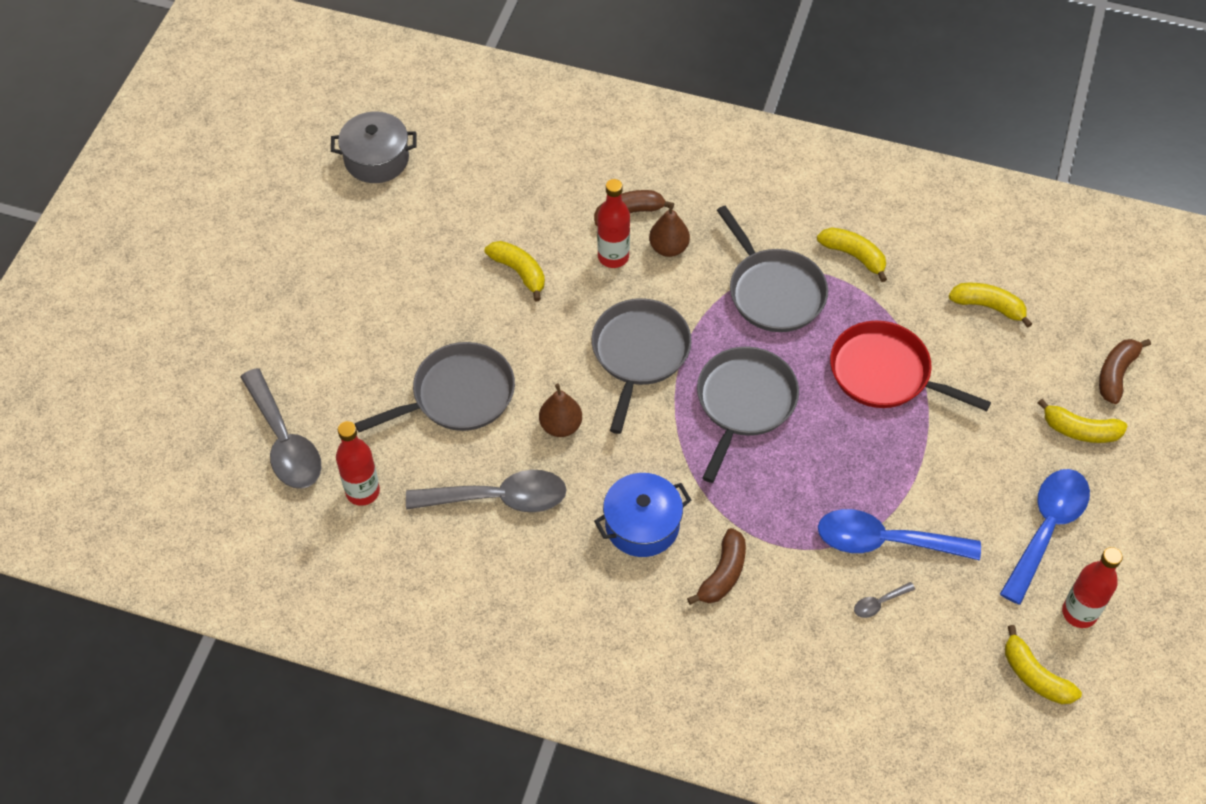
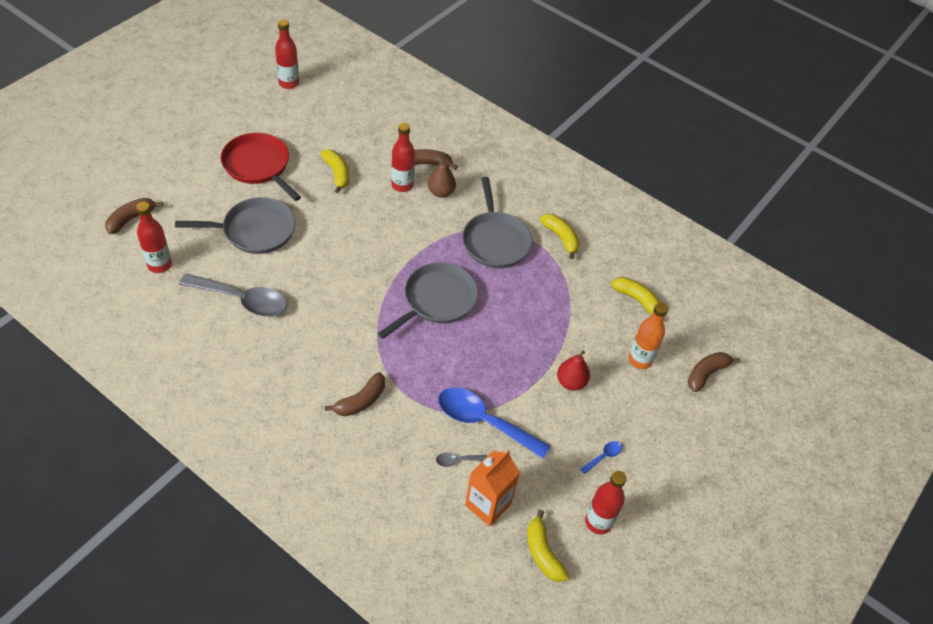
camera: 15 degrees right, 5 degrees down
grey spoon [240,368,322,489] -> brown banana [105,198,163,234]
grey pot [331,112,417,183] -> red bottle [275,19,299,89]
brown pear [539,383,582,437] -> none
grey pan [591,298,692,434] -> none
blue pot [594,473,691,557] -> none
red pan [830,321,991,411] -> red pan moved to [221,133,301,201]
blue spoon [1000,469,1090,605] -> blue spoon [580,441,622,474], size x0.42
yellow banana [1038,399,1128,443] -> none
none -> orange carton [465,450,520,526]
none -> red pear [557,351,590,391]
none -> orange bottle [628,302,668,369]

